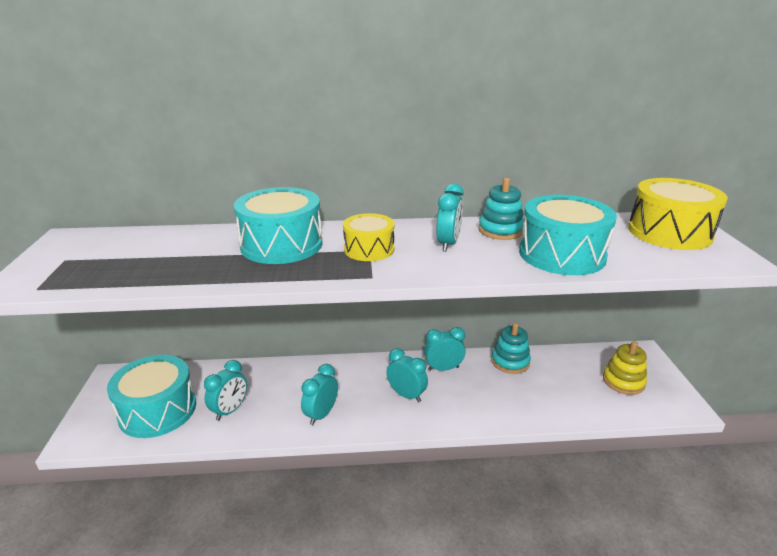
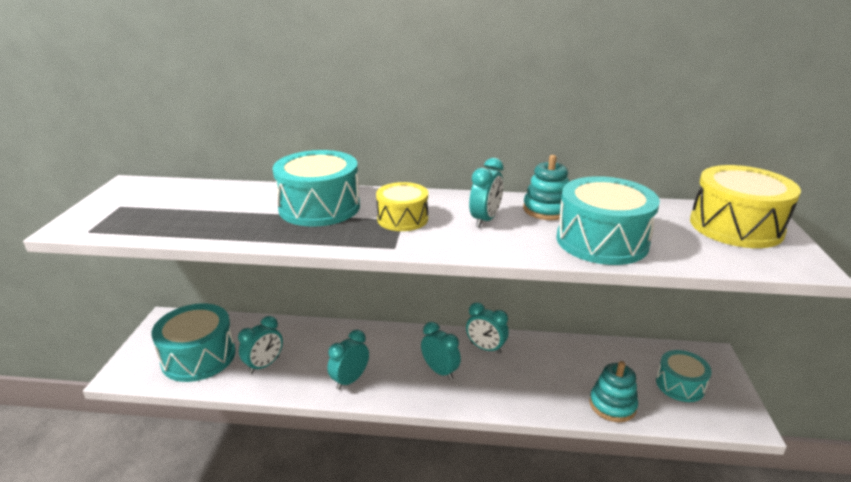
camera: 10 degrees right, 0 degrees up
turquoise clock [424,327,466,371] -> turquoise clock turned 150 degrees counterclockwise [466,302,509,354]
turquoise stacking toy [491,323,531,374] -> turquoise stacking toy moved to [589,361,638,422]
yellow stacking toy [603,341,647,395] -> turquoise drum [656,350,712,402]

